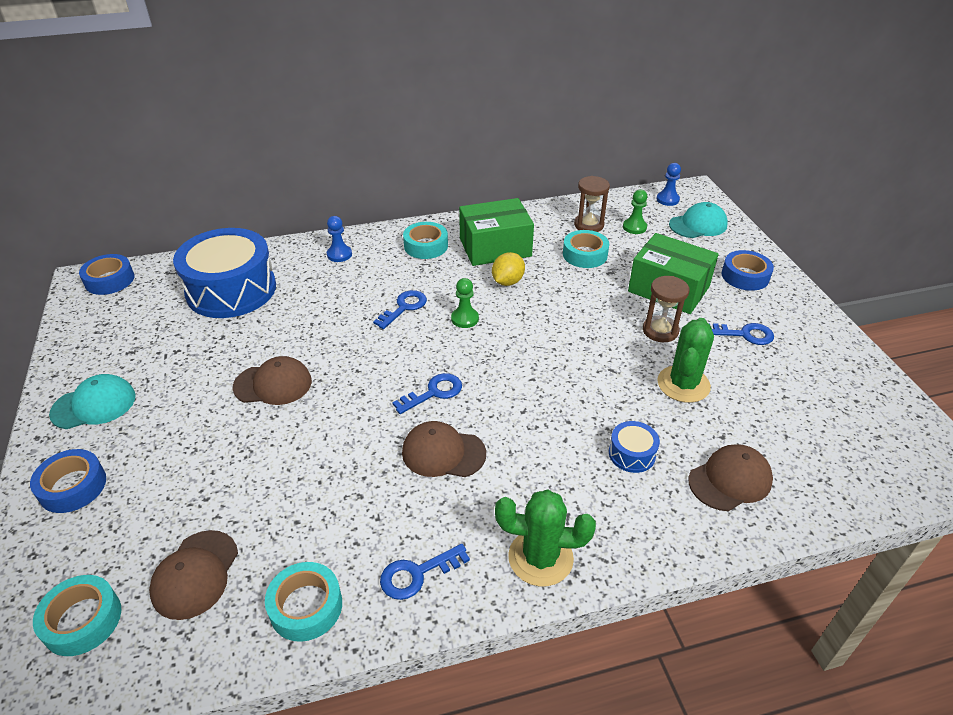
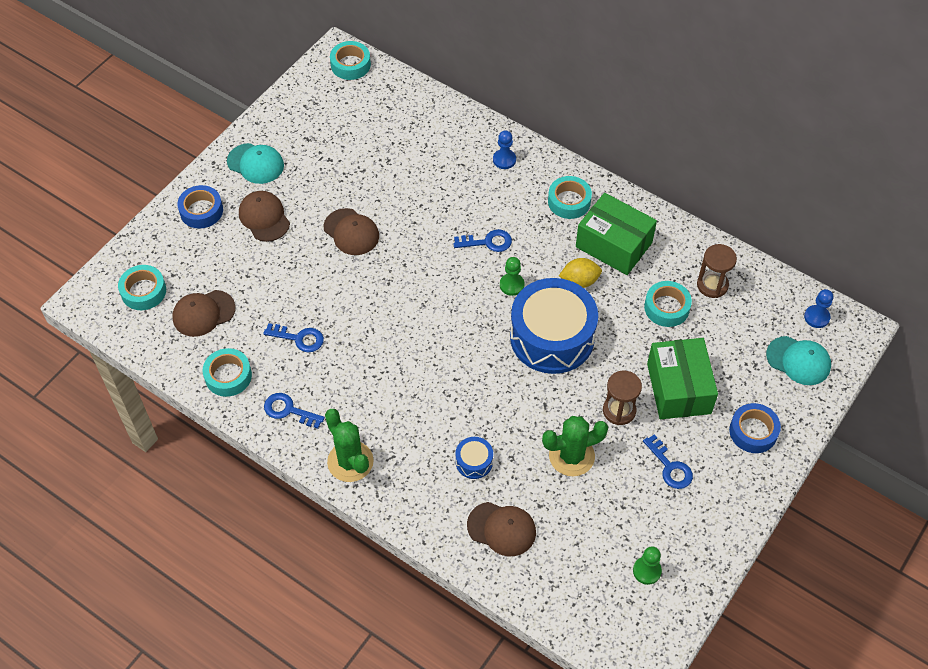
camera: 50 degrees right, 15 degrees up
blue tape [79,254,134,295] -> turquoise tape [330,41,371,80]
blue drum [173,228,276,318] -> blue drum moved to [510,278,598,374]
blue key [392,373,462,414] -> blue key moved to [263,323,324,352]
brown cap [402,421,486,477] -> brown cap moved to [239,191,290,242]
green pawn [623,189,647,234] -> green pawn moved to [633,546,662,585]

